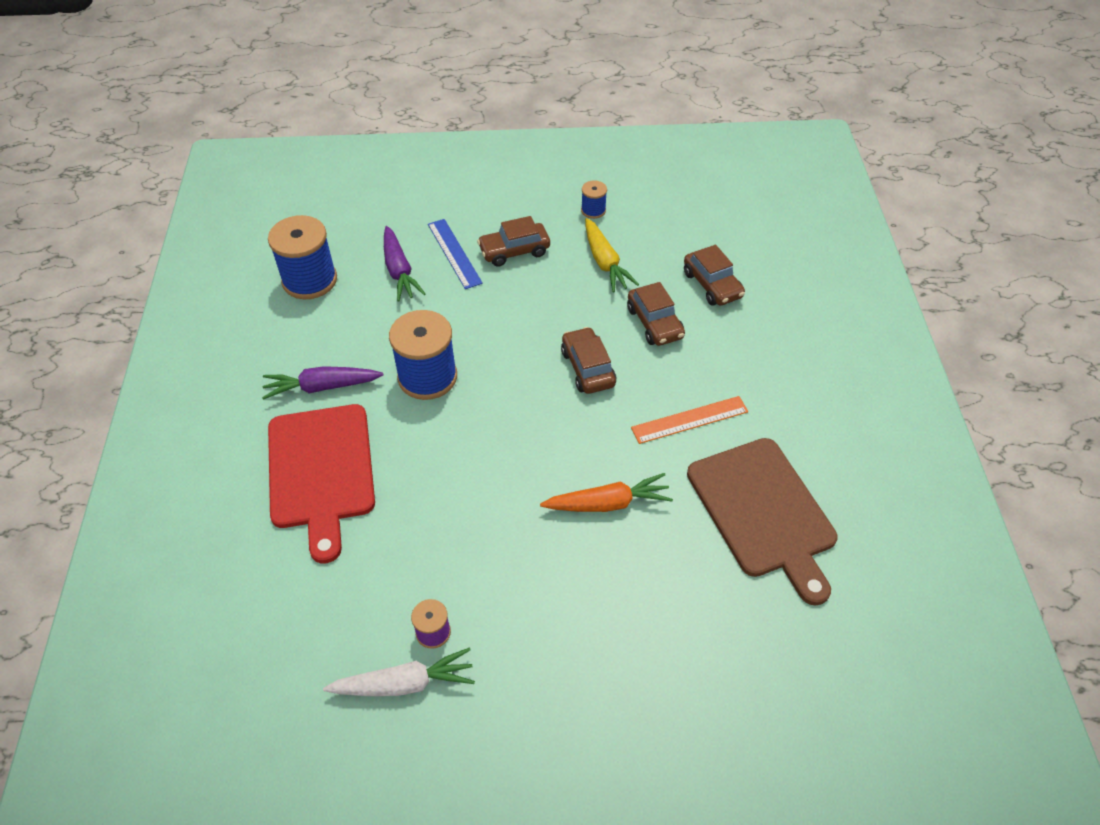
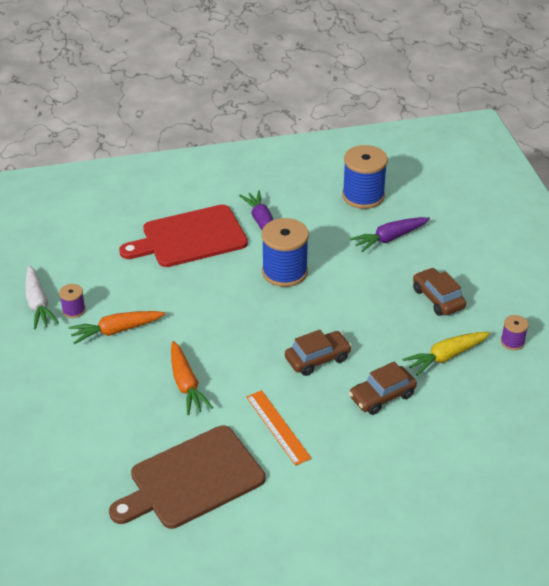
camera: 80 degrees right, 10 degrees down
blue ruler [428,219,483,289] -> none
blue spool [581,180,607,219] -> purple spool [501,315,529,350]
brown car [684,245,745,306] -> none
none -> orange carrot [68,311,165,344]

